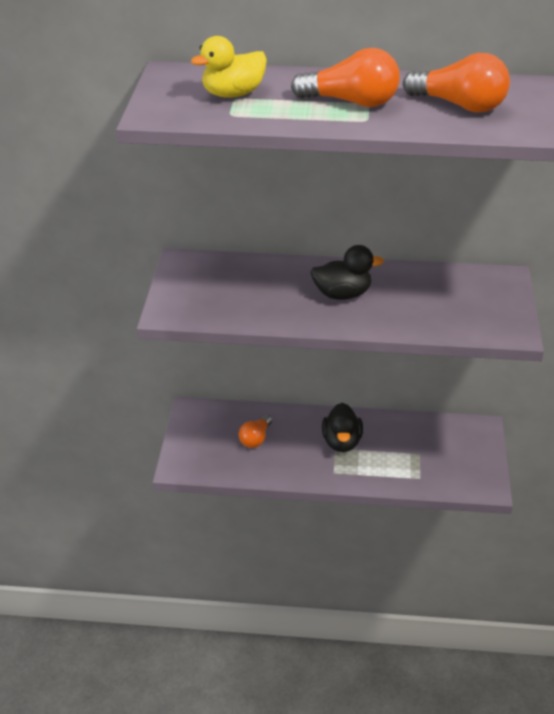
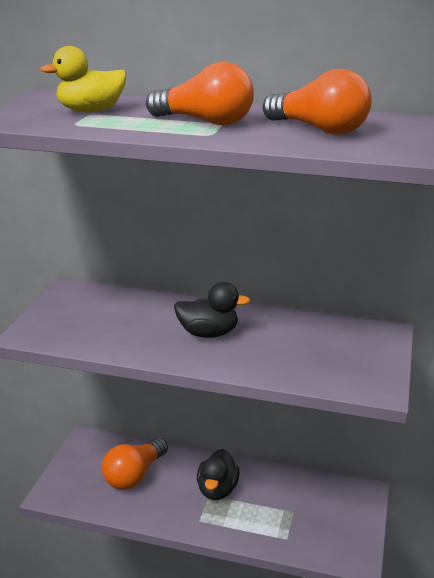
camera: 10 degrees right, 10 degrees down
orange light bulb [239,415,272,448] -> orange light bulb [102,438,168,490], size x1.64

